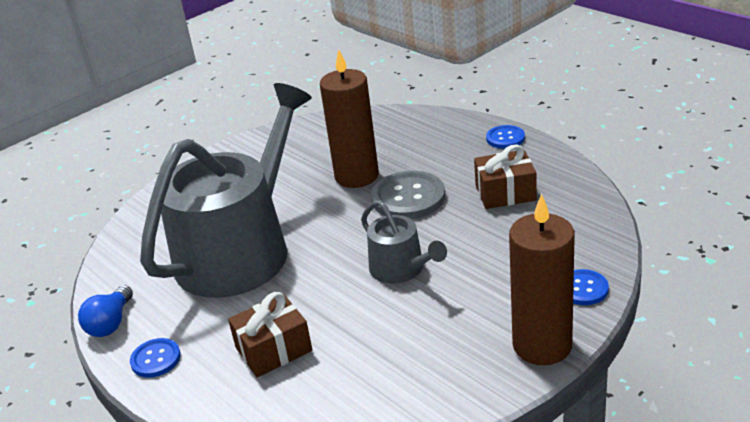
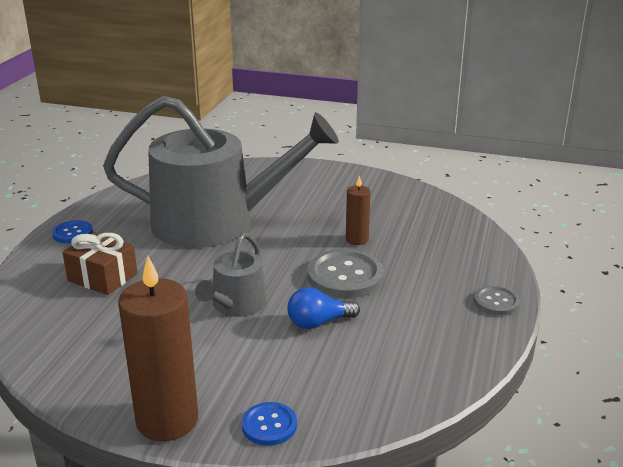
camera: 55 degrees right, 5 degrees down
blue light bulb [78,285,133,337] -> blue light bulb moved to [287,288,360,329]
brown candle [320,49,379,188] -> brown candle [346,176,371,245], size x0.51
brown gift [474,144,537,209] -> none
blue button [486,125,525,149] -> grey button [474,286,520,315]

